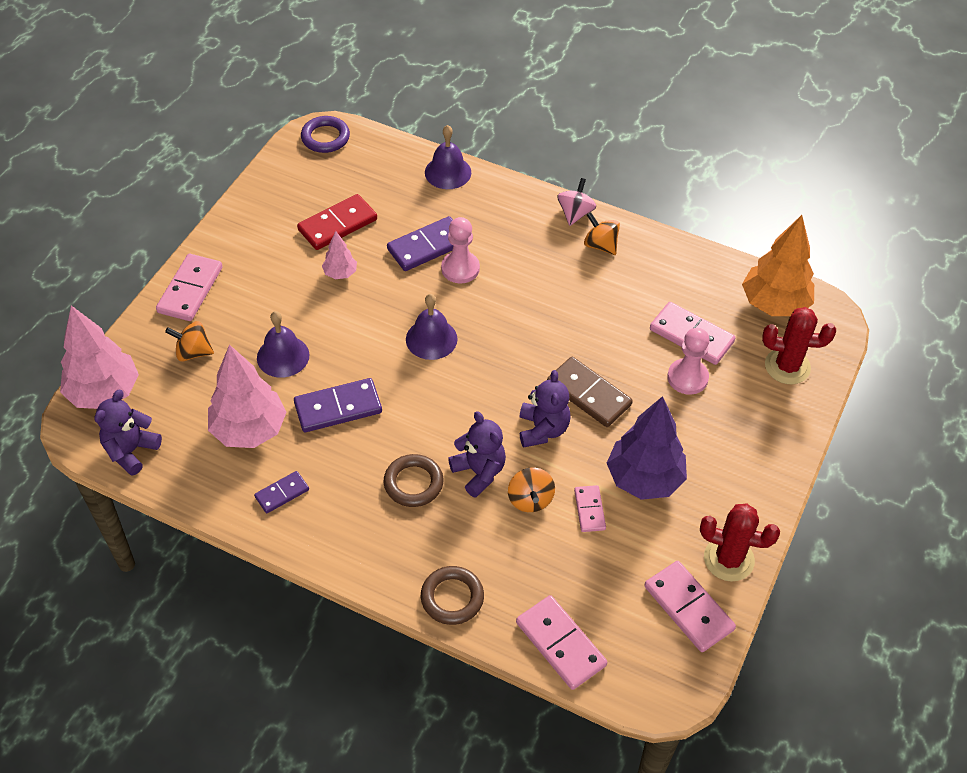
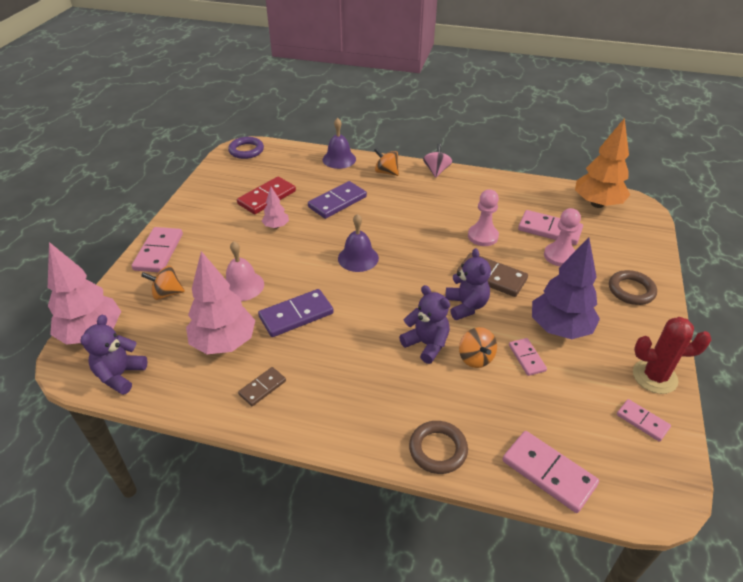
camera: 10 degrees left, 10 degrees down
purple domino [254,471,309,513] -> brown domino [238,367,286,406]
purple bell [257,311,309,378] -> pink bell [226,241,264,301]
brown ring [384,454,444,507] -> brown ring moved to [609,270,657,305]
pink pawn [441,217,480,283] -> pink pawn moved to [468,189,499,246]
orange spinning top [584,212,620,255] -> orange spinning top moved to [374,148,399,176]
pink domino [644,561,736,652] -> pink domino [617,399,671,442], size x0.58
red cactus [762,307,836,384] -> none

